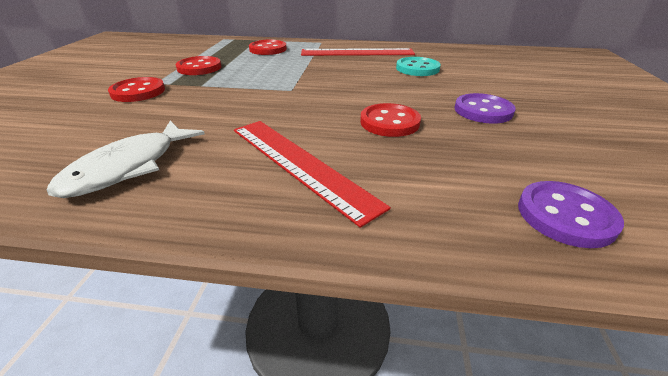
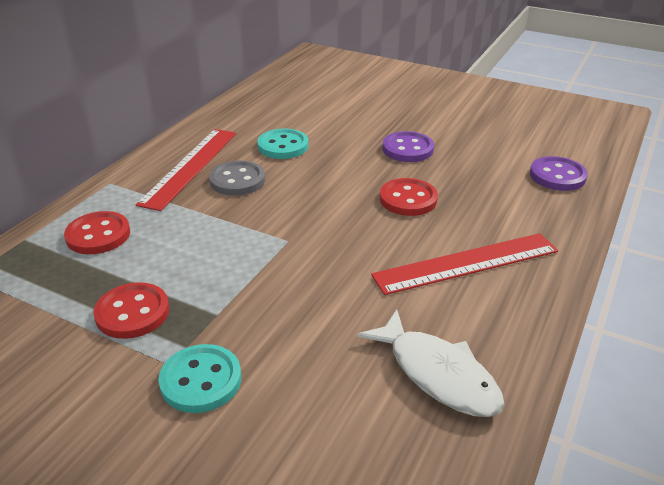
camera: 70 degrees left, 0 degrees up
red button [108,77,165,102] -> turquoise button [158,344,241,413]
none -> grey button [209,160,265,196]

